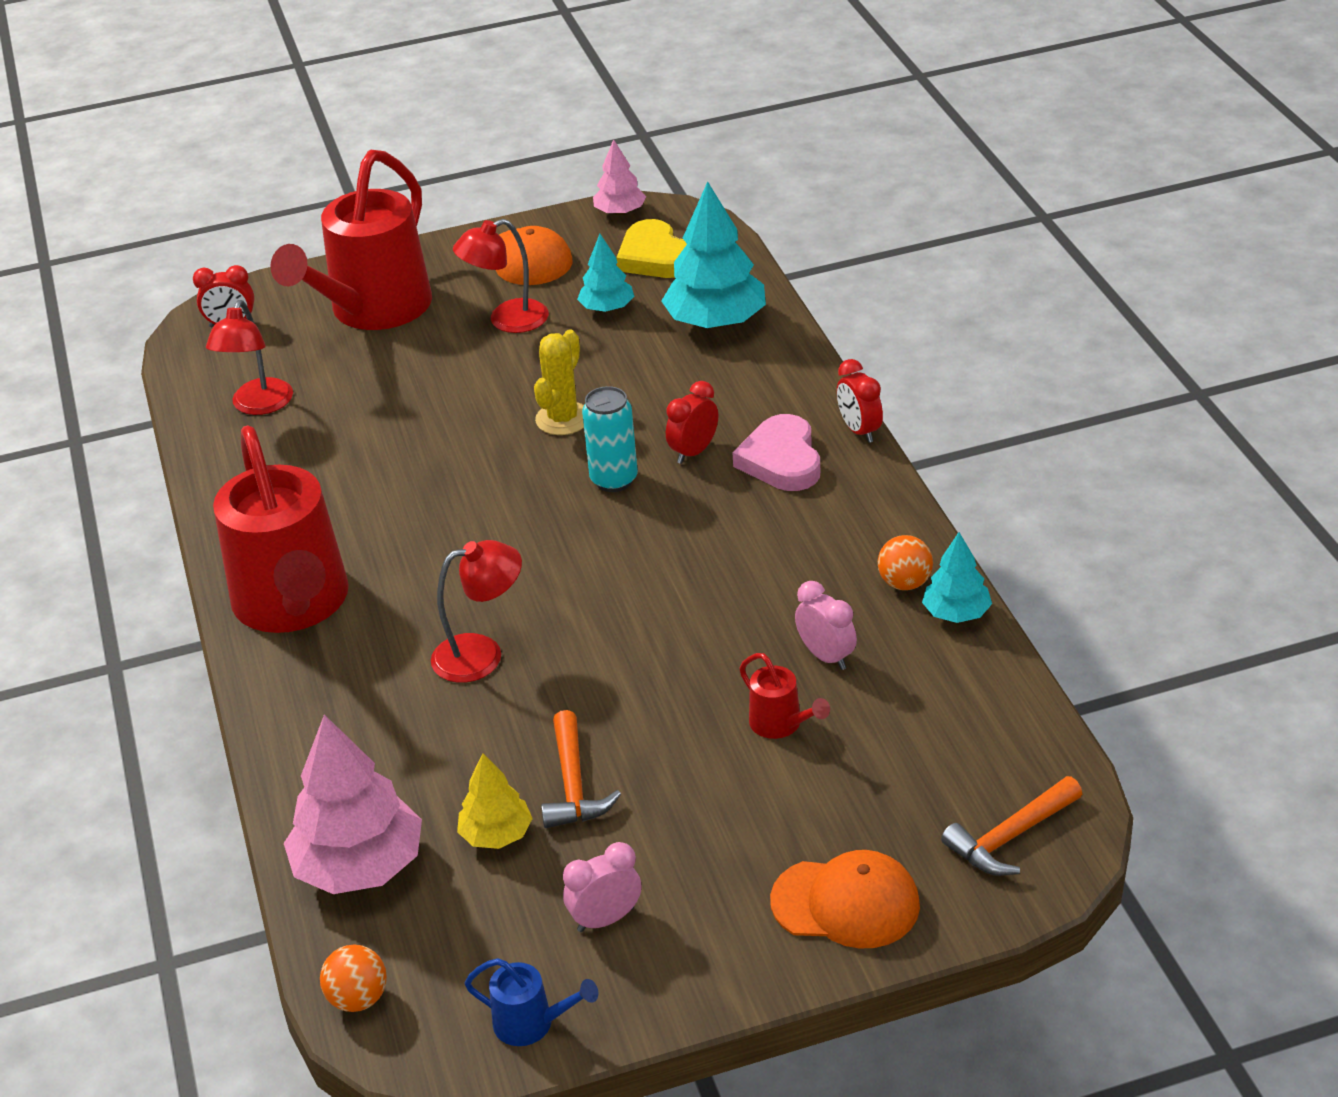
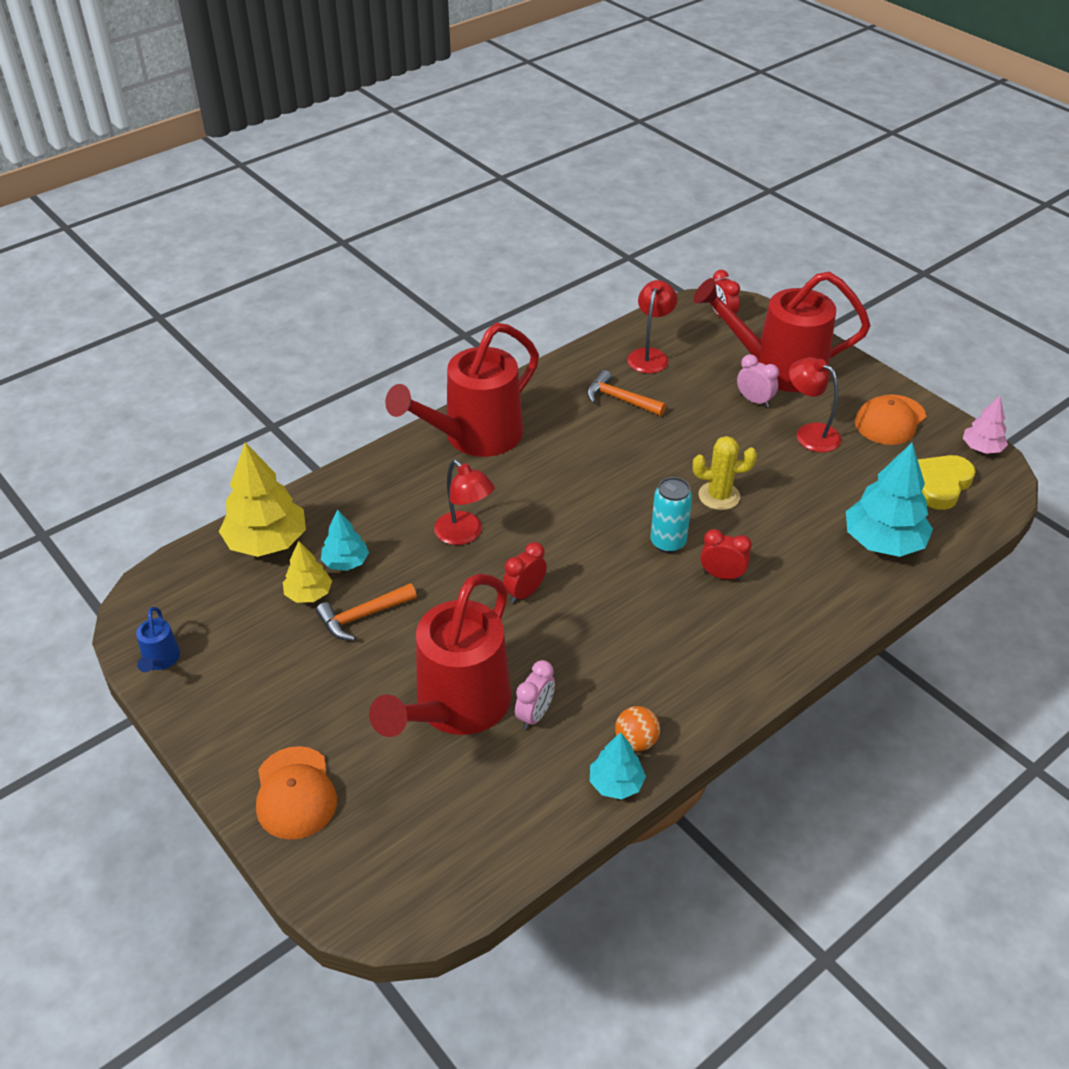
camera: 65 degrees right, 5 degrees up
red lamp [206,300,293,415] -> red lamp turned 120 degrees clockwise [627,280,678,374]
pink tree [284,714,422,894] -> yellow tree [219,442,306,557]
orange ball [320,945,387,1012] -> none
pink clock [563,842,641,932] -> pink clock moved to [737,354,779,408]
turquoise tree [577,234,634,312] -> turquoise tree moved to [321,509,369,571]
pink heart [732,414,820,491] -> none
red watering can [739,653,830,739] -> red watering can [369,574,511,737], size x2.48
red clock [837,359,883,443] -> red clock moved to [503,542,547,604]
orange hammer [941,776,1082,876] -> orange hammer moved to [587,370,666,416]

